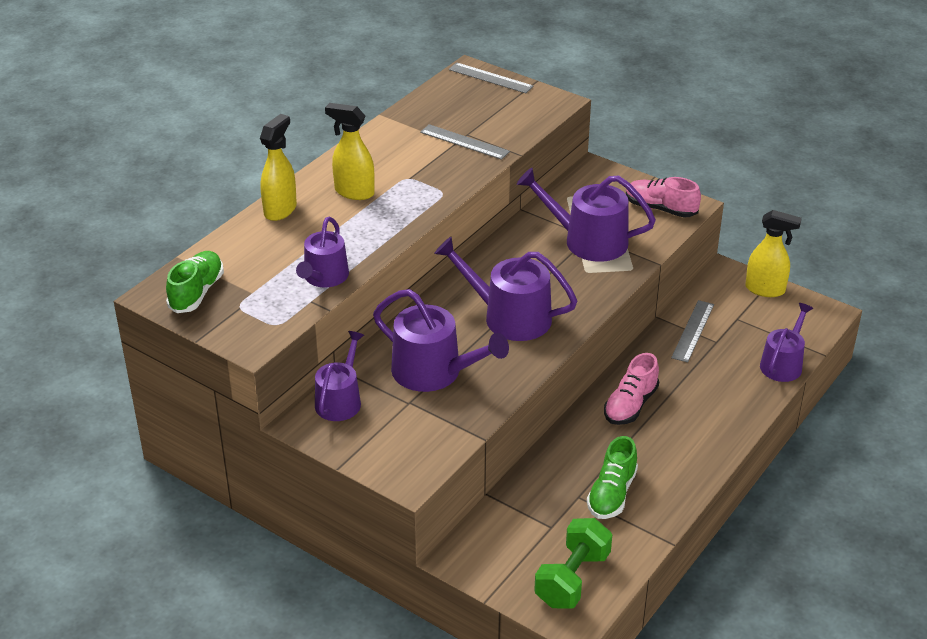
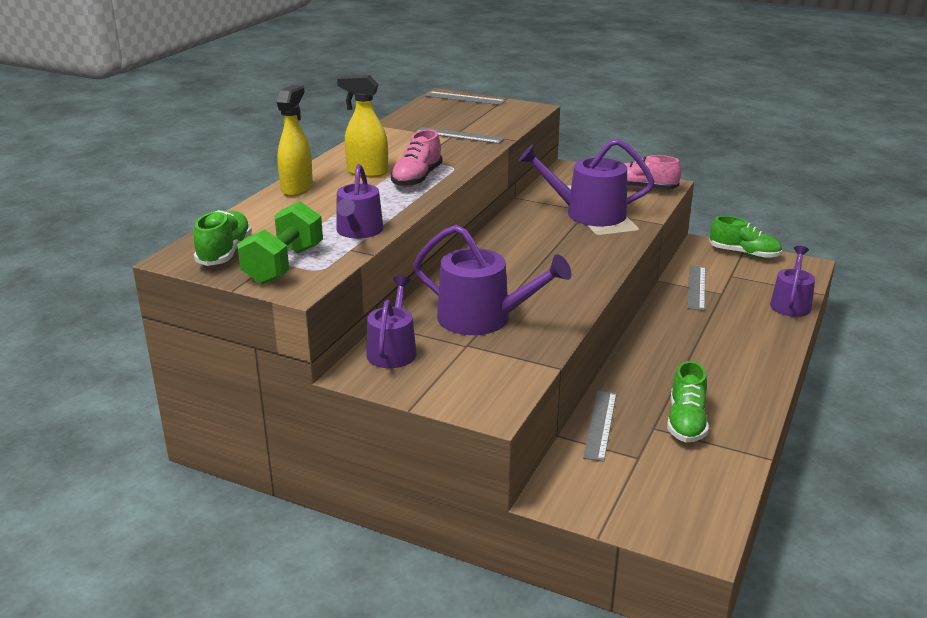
camera: 10 degrees left, 10 degrees down
purple watering can [434,237,577,341] -> none
green dumbbell [534,518,612,609] -> green dumbbell moved to [237,201,323,285]
pink shoe [604,353,659,425] -> pink shoe moved to [391,130,442,187]
yellow spray bottle [745,210,802,297] -> green shoe [709,216,782,259]
none -> grey ruler [583,391,617,462]

